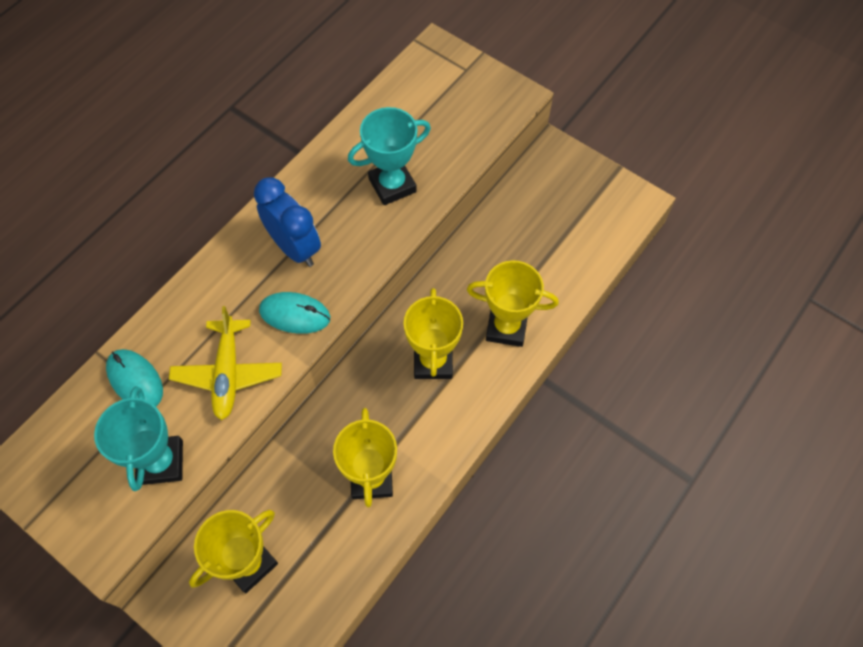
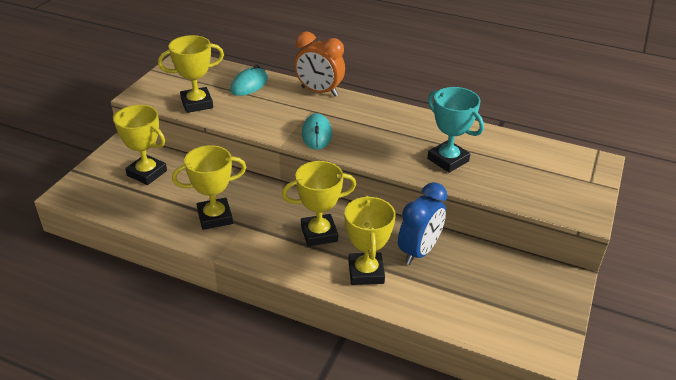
camera: 75 degrees right, 25 degrees down
turquoise trophy [94,386,183,491] -> yellow trophy [158,35,224,113]
yellow plane [169,306,282,420] -> none
blue clock [254,177,321,267] -> blue clock moved to [398,182,447,265]
none -> orange clock [294,32,345,96]

